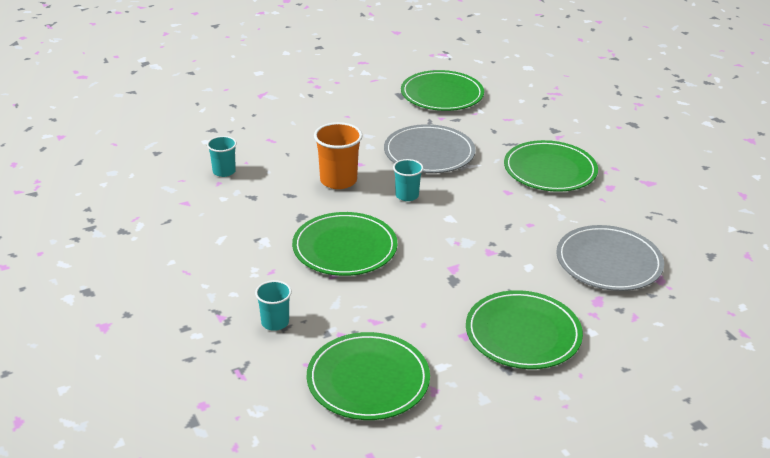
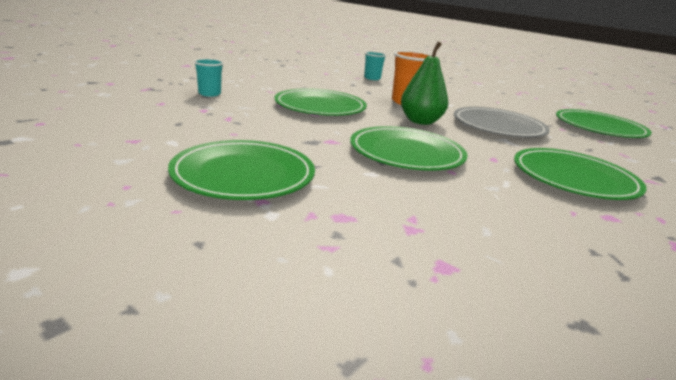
camera: 65 degrees right, 10 degrees down
green plate [307,332,430,420] -> green plate moved to [350,126,468,171]
turquoise cup [393,159,423,201] -> green pear [401,41,448,125]
grey plate [556,225,664,291] -> none

